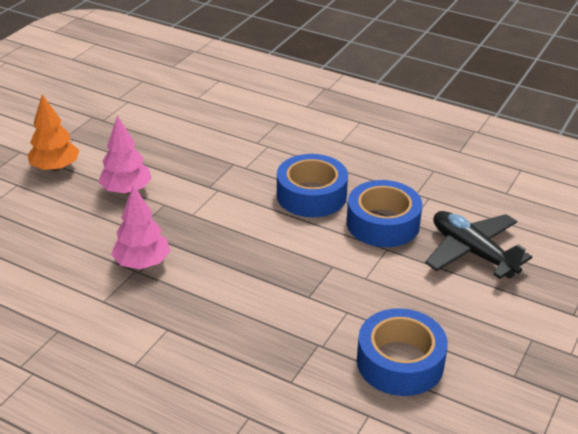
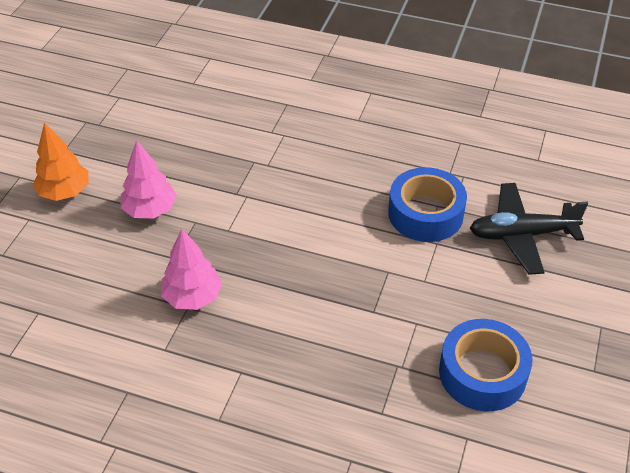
camera: 10 degrees left, 10 degrees up
blue tape [277,154,348,217] -> none
black plane [425,211,532,279] -> black plane turned 45 degrees counterclockwise [470,183,588,275]

